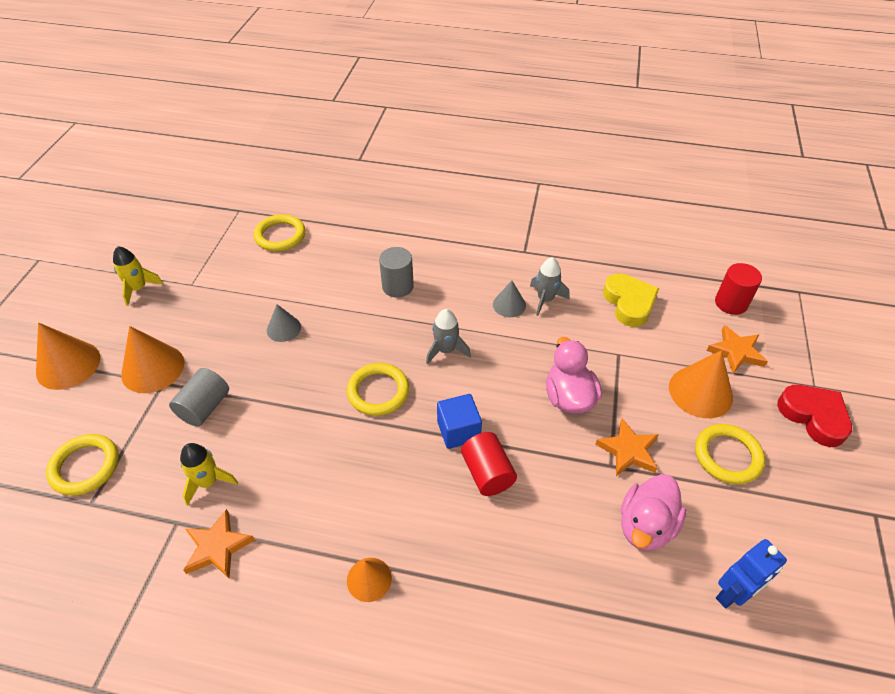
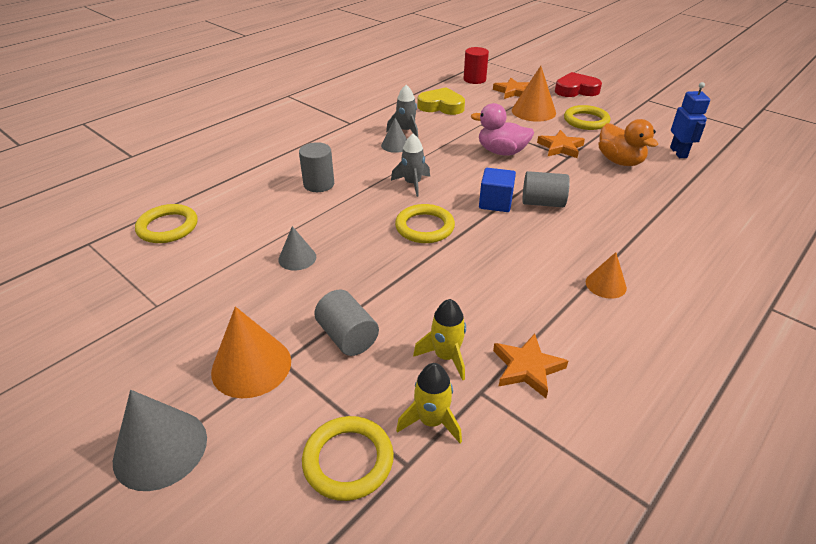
camera: 60 degrees left, 10 degrees down
orange cone [36,323,100,390] -> grey cone [113,390,207,491]
yellow rocket [113,246,163,306] -> yellow rocket moved to [396,363,462,443]
red cylinder [461,432,517,496] -> grey cylinder [522,171,570,207]
pink duck [621,474,687,551] -> orange duck [599,119,658,166]

